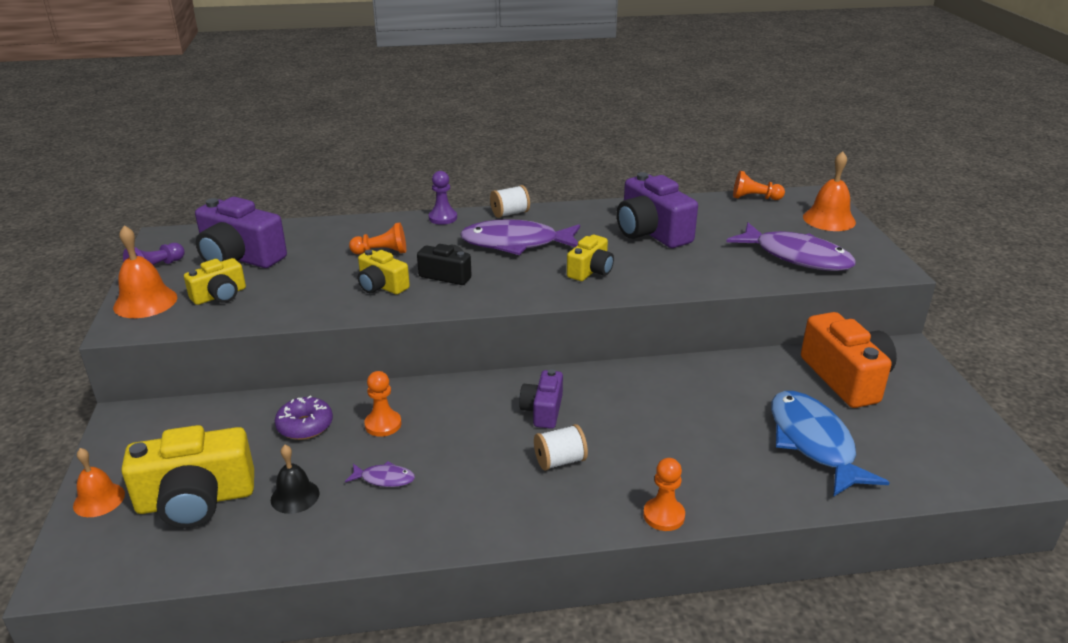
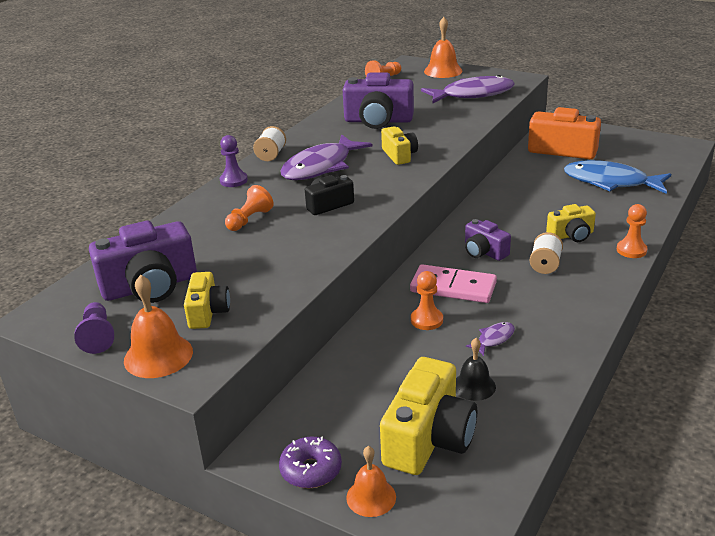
camera: 50 degrees left, 0 degrees up
purple donut [275,395,333,440] -> purple donut moved to [279,437,342,488]
yellow camera [358,250,410,294] -> yellow camera moved to [546,204,596,242]
none -> pink domino [410,264,497,303]

